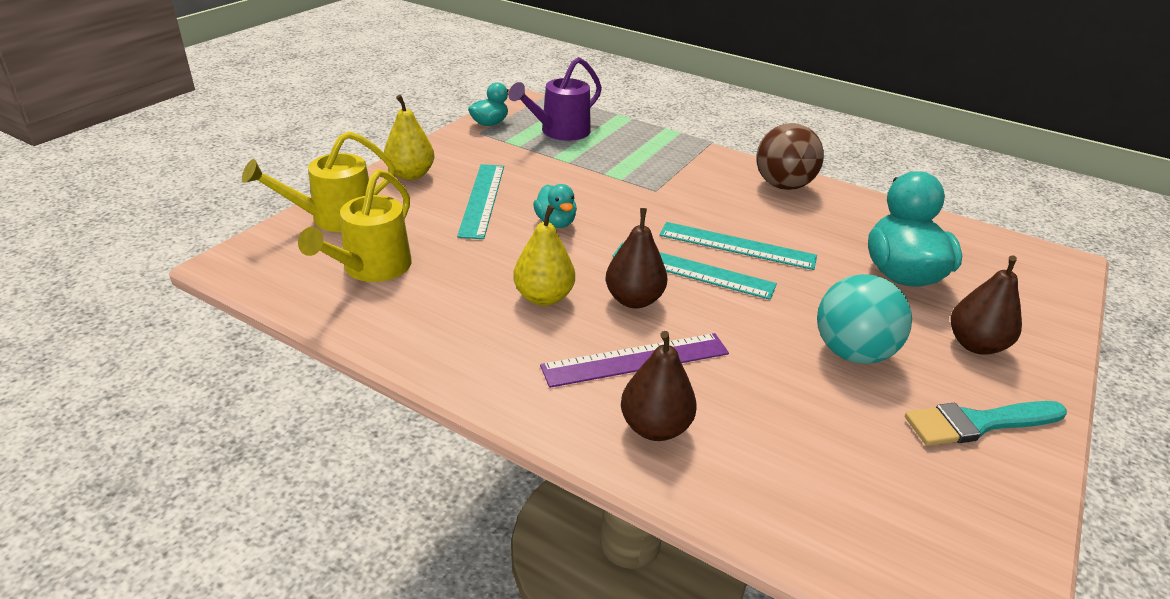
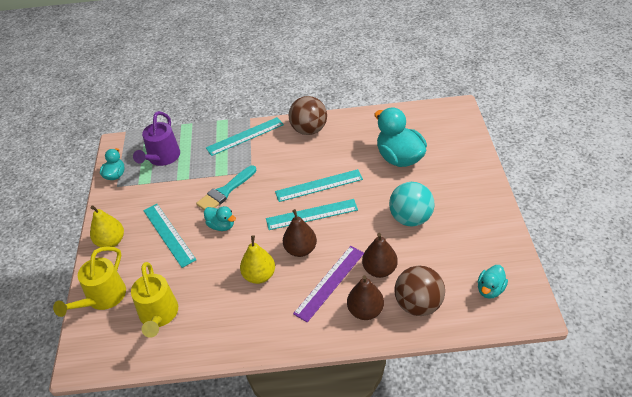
camera: 30 degrees left, 10 degrees up
turquoise brush [905,401,1067,446] -> turquoise brush moved to [196,166,256,210]
brown pear [951,255,1022,355] -> brown pear moved to [362,233,398,278]
none -> turquoise ruler [206,117,284,156]
none -> brown ball [394,265,445,316]
none -> turquoise duck [478,265,508,299]

